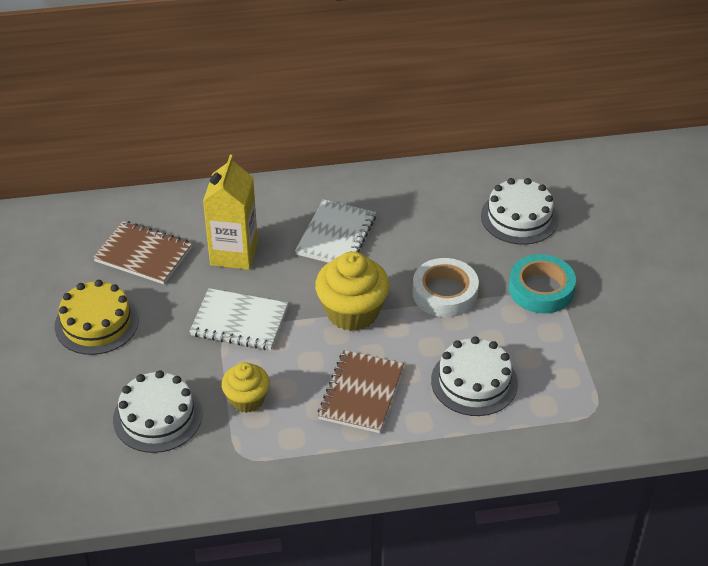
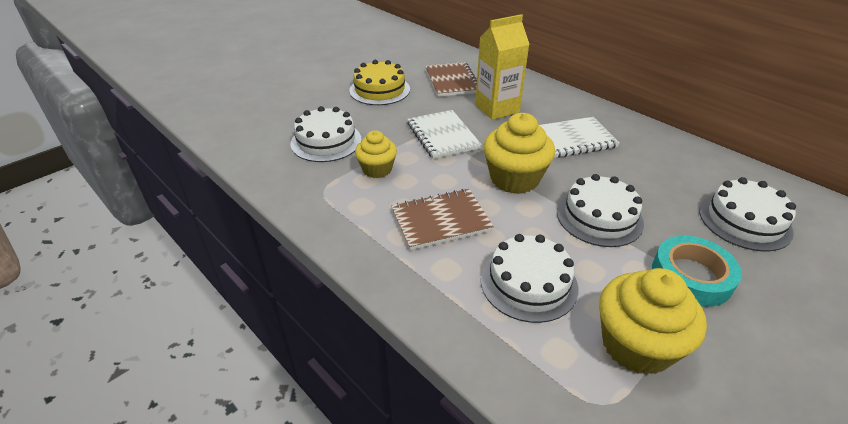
camera: 55 degrees right, 5 degrees down
white tape [413,258,479,317] -> white cake [557,174,644,247]
none -> yellow cupcake [599,268,707,375]

